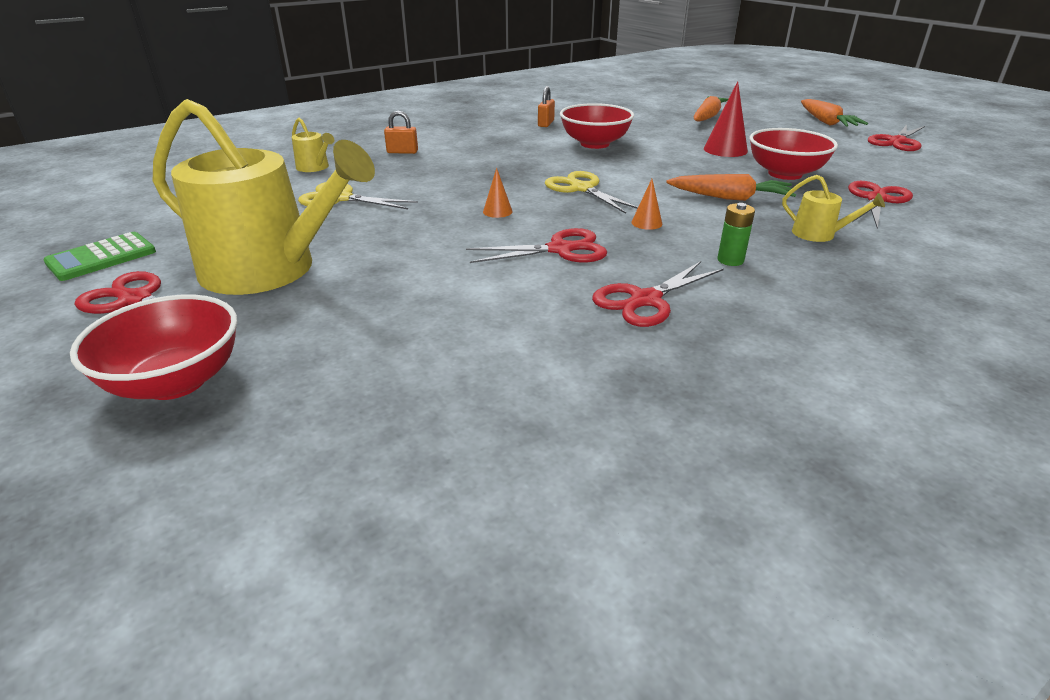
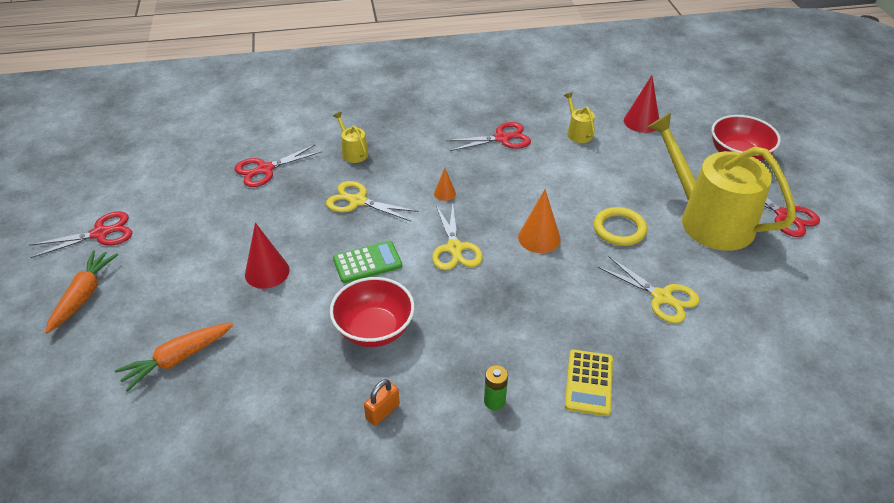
camera: 155 degrees left, 10 degrees up
green calculator [43,232,156,281] -> green calculator moved to [333,241,402,283]
yellow watering can [292,118,334,172] -> yellow watering can moved to [564,92,595,143]
orange padlock [384,111,418,154] -> yellow calculator [565,350,613,416]
red scissors [466,228,607,263] -> none
orange cone [483,168,512,218] -> orange cone [518,189,561,253], size x1.81
orange carrot [666,174,796,201] -> yellow scissors [326,181,418,221]
green battery [717,203,755,266] -> green battery moved to [484,365,508,410]
red bowl [750,128,838,180] -> none
none -> yellow ring [594,207,647,246]
none -> red cone [624,75,659,133]

